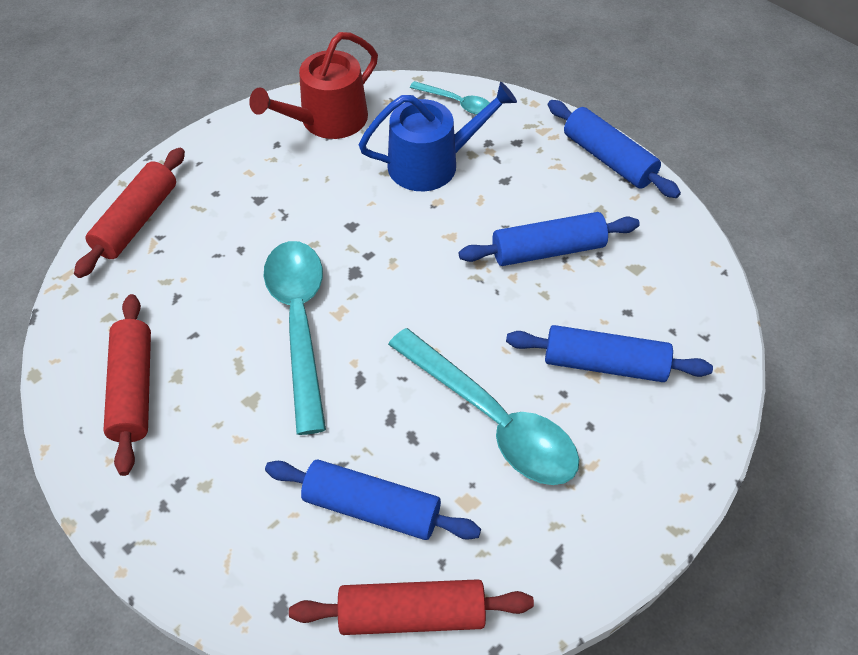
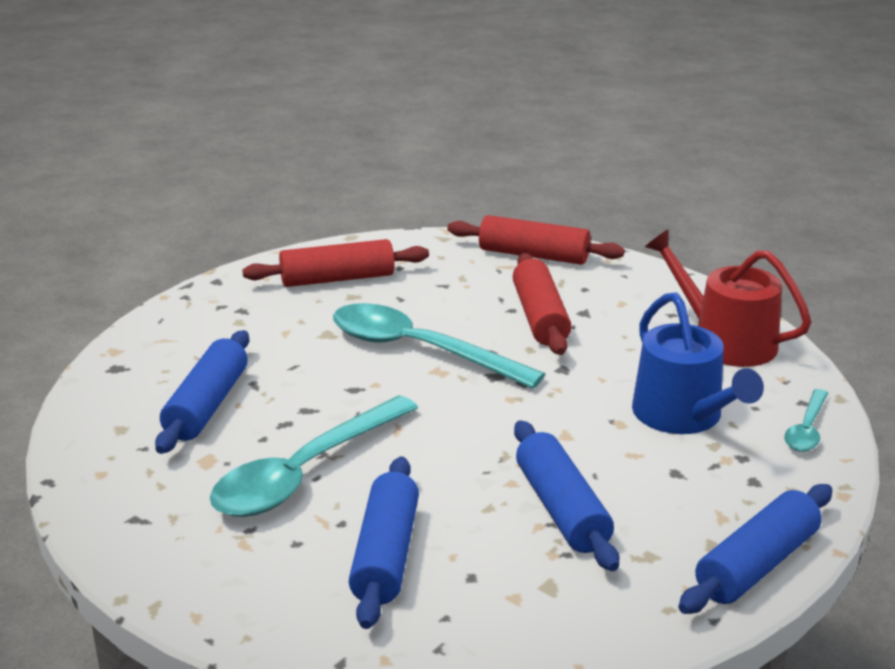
camera: 85 degrees right, 25 degrees down
turquoise spoon [264,241,326,435] -> turquoise spoon turned 135 degrees counterclockwise [333,303,545,389]
red rolling pin [289,579,534,635] -> red rolling pin moved to [513,253,572,355]

